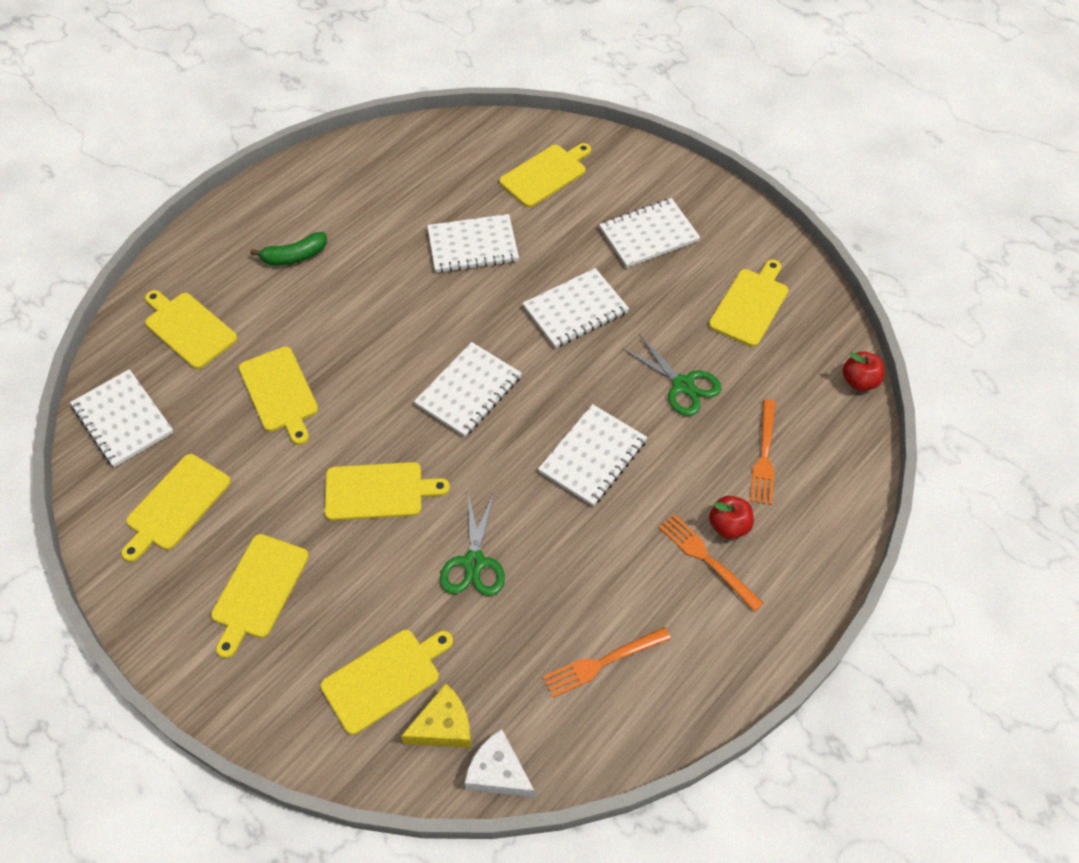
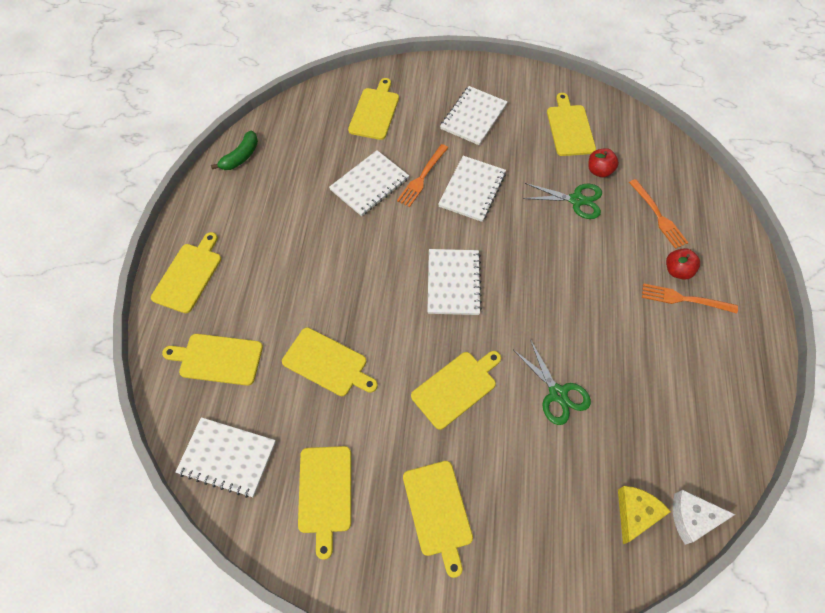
camera: 35 degrees left, 5 degrees up
green banana [250,232,327,266] -> green banana moved to [211,131,258,170]
yellow cutting board [320,630,453,735] -> yellow cutting board moved to [151,232,221,313]
white notebook [538,404,647,506] -> none
orange fork [543,627,671,698] -> orange fork moved to [397,144,448,207]
red apple [842,351,884,391] -> red apple moved to [588,148,619,177]

